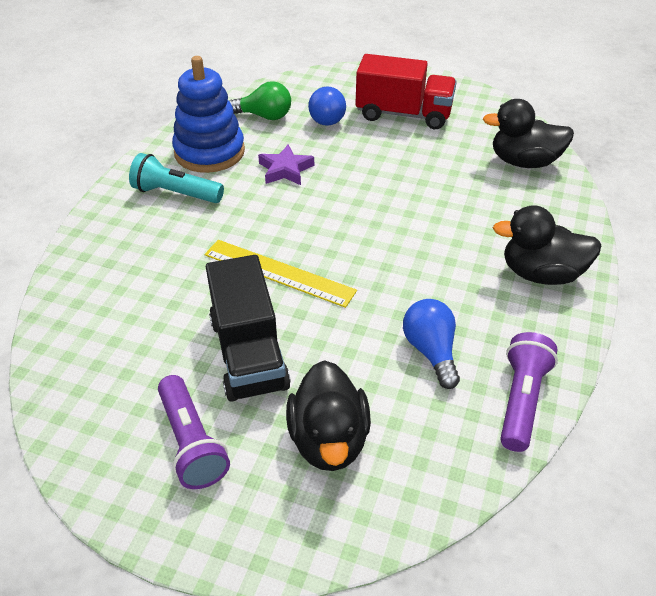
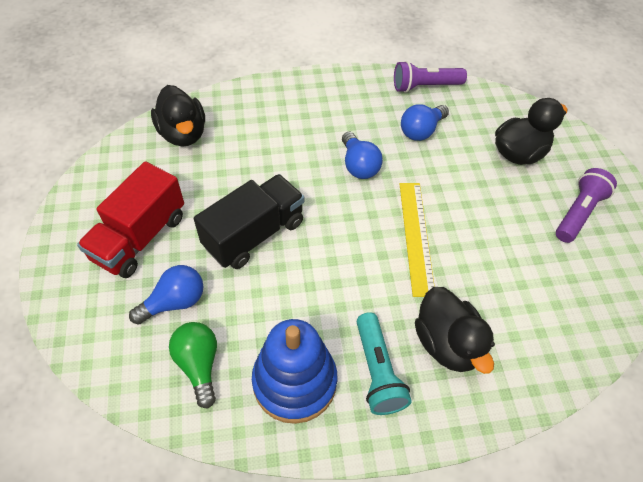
camera: 120 degrees left, 10 degrees up
black truck [206,255,291,402] -> black truck moved to [194,174,304,269]
purple star [258,145,314,185] -> none
red truck [355,54,457,129] -> red truck turned 135 degrees counterclockwise [77,161,184,278]
black duck [493,205,601,285] -> black duck moved to [415,287,495,374]
none -> blue light bulb [342,132,383,179]

